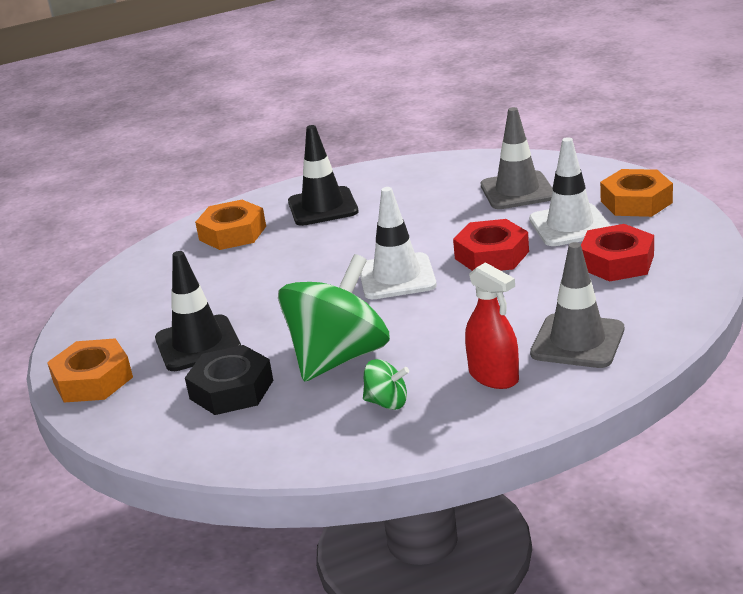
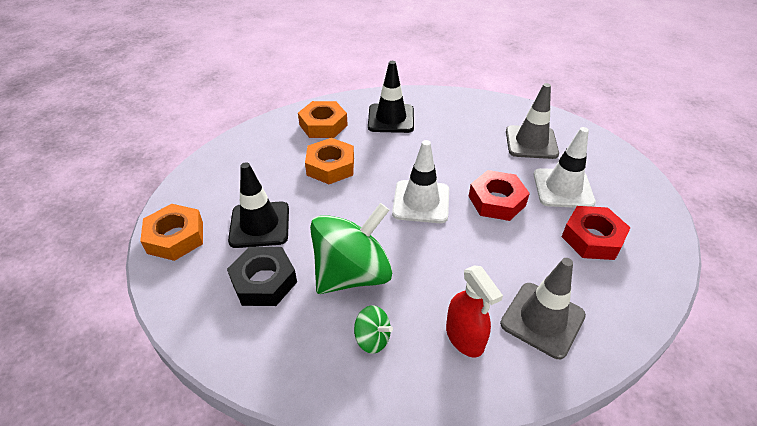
camera: 10 degrees right, 15 degrees up
orange nut [600,169,673,217] -> orange nut moved to [305,138,354,184]

